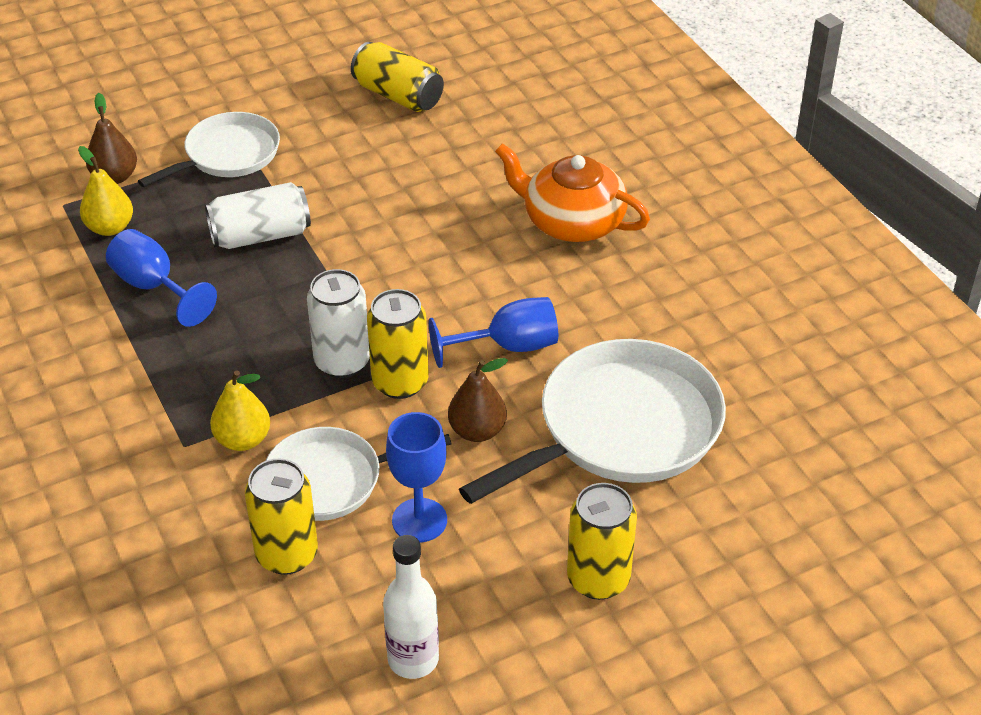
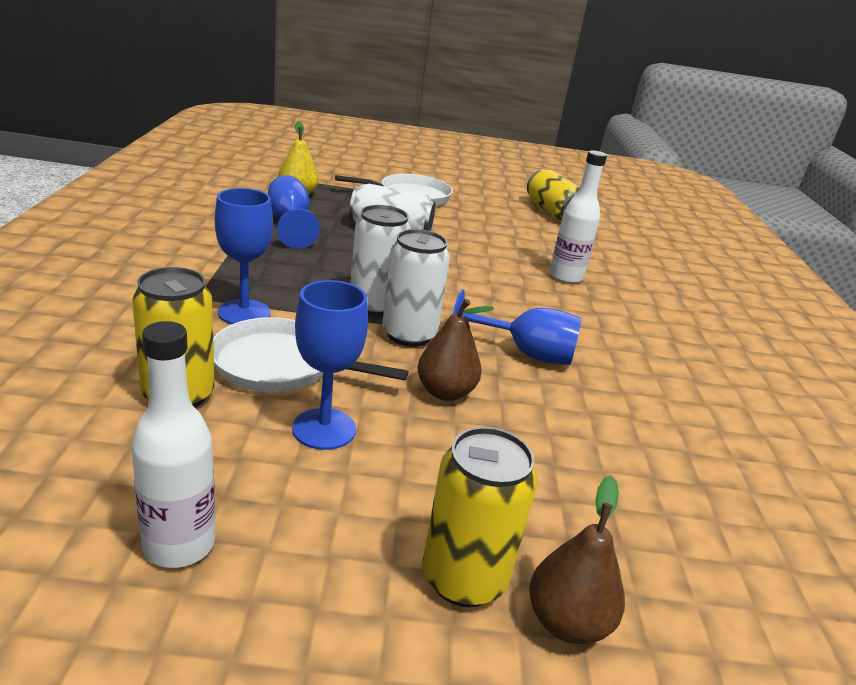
camera: 25 degrees right, 15 degrees down
brown pear [86,93,137,184] -> brown pear moved to [529,476,625,644]
yellow pear [210,370,270,451] -> blue goblet [215,188,273,324]
yellow can [367,289,429,399] -> white can [382,229,450,347]
white pan [459,339,726,504] -> none
orange teapot [495,143,650,242] -> none
none -> white bottle [550,150,607,283]

